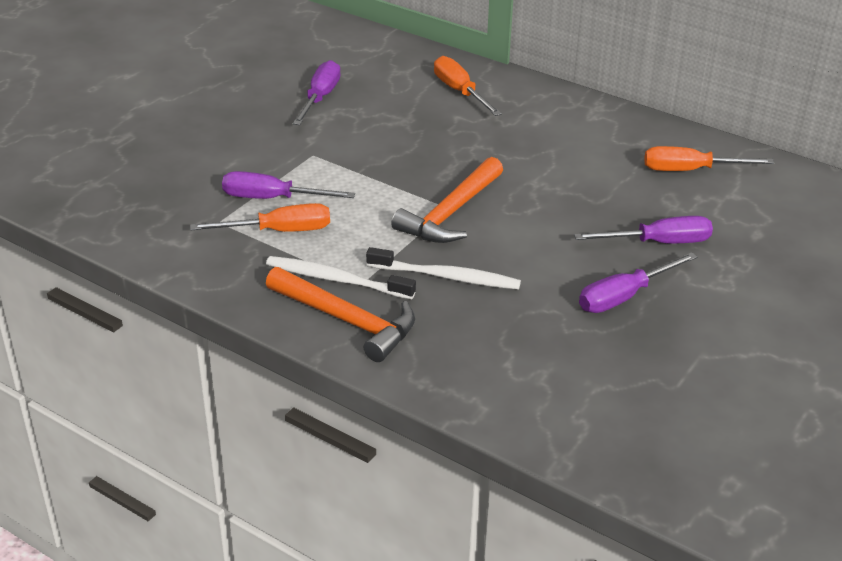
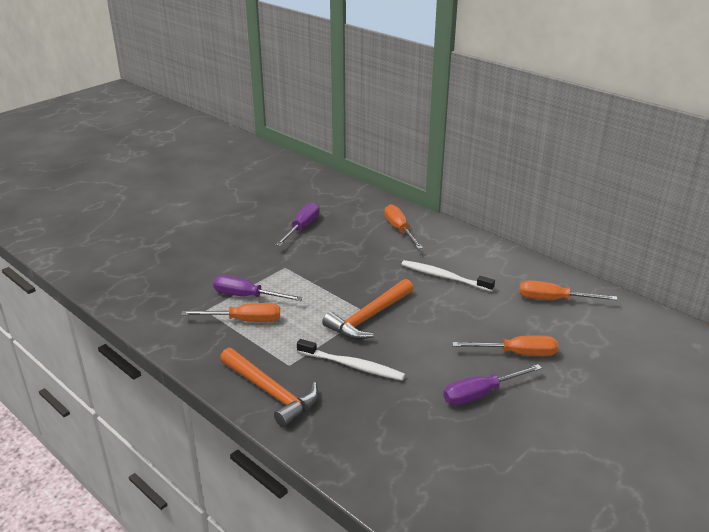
camera: 10 degrees right, 5 degrees down
white toothbrush [266,256,416,299] -> white toothbrush moved to [401,260,495,292]
purple screwdriver [574,216,713,243] -> orange screwdriver [452,335,558,356]

